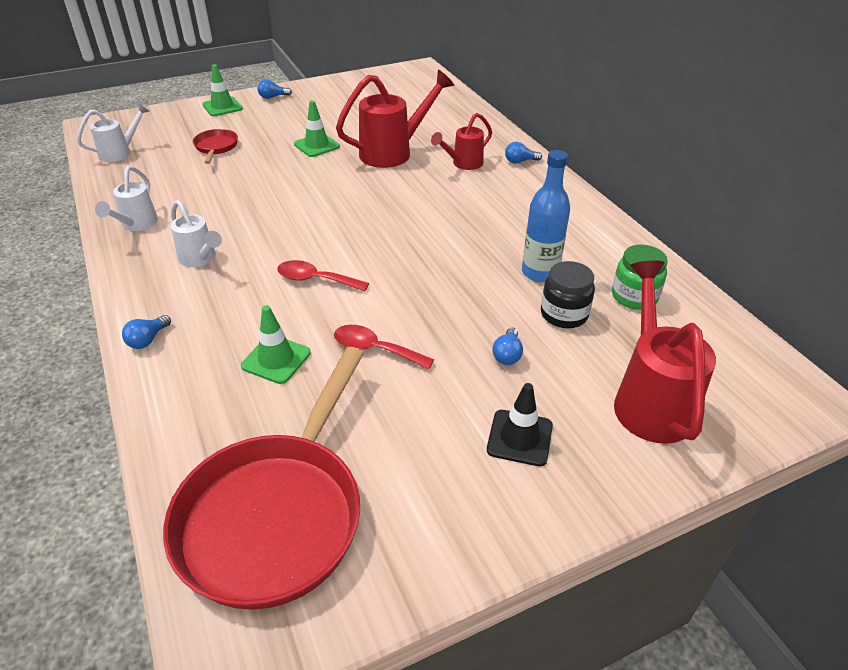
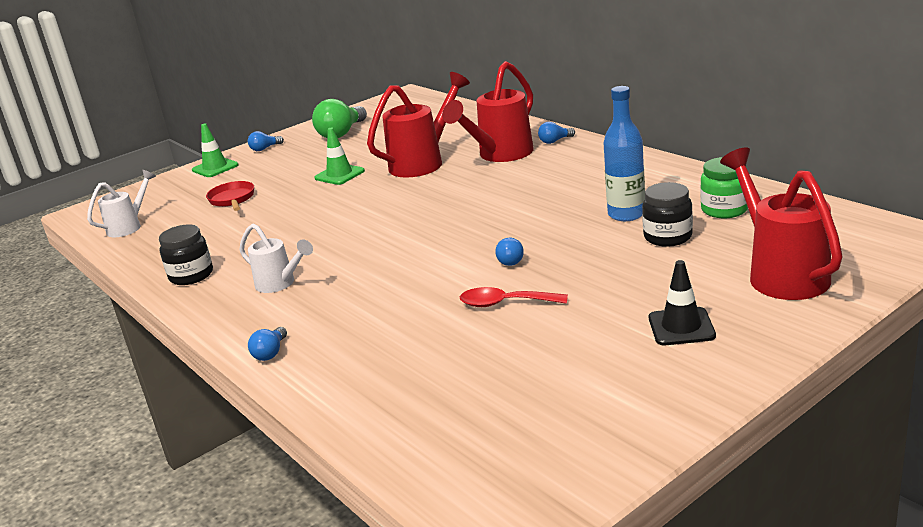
camera: 10 degrees left, 15 degrees down
white watering can [95,166,158,231] -> black jar [159,225,213,285]
red pan [163,347,364,610] -> none
green traffic cone [241,305,311,384] -> none
red spoon [277,260,369,292] -> none
red watering can [431,113,492,170] -> red watering can [442,61,534,162], size x1.70
blue light bulb [492,328,523,365] -> blue light bulb moved to [495,238,524,266]
none -> green light bulb [312,99,367,138]

